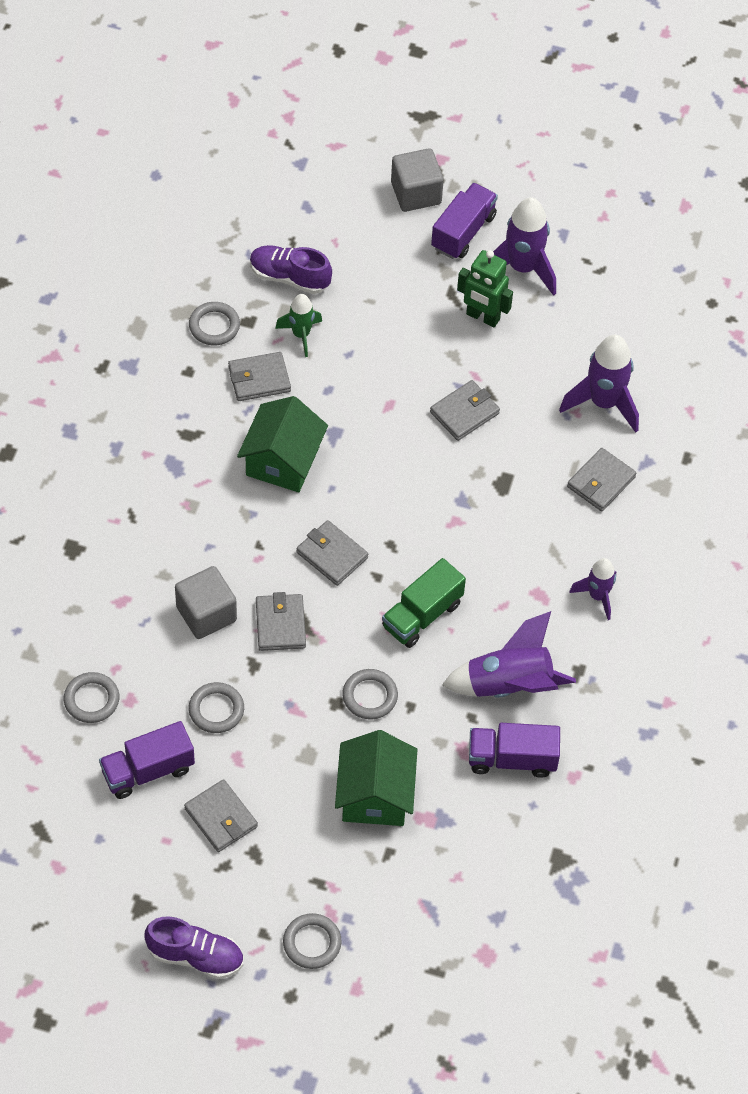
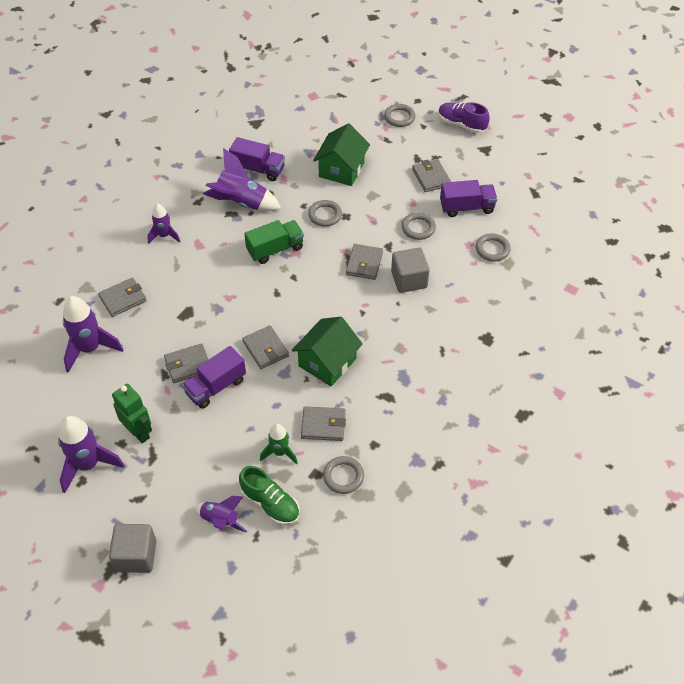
camera: 160 degrees left, 5 degrees down
purple shoe [250,245,332,294] -> green shoe [239,466,299,525]
grey wallet [296,520,368,586] -> grey wallet moved to [242,325,289,369]
purple truck [431,183,498,259] -> purple truck moved to [182,346,246,409]
none -> purple rocket [194,496,247,533]

